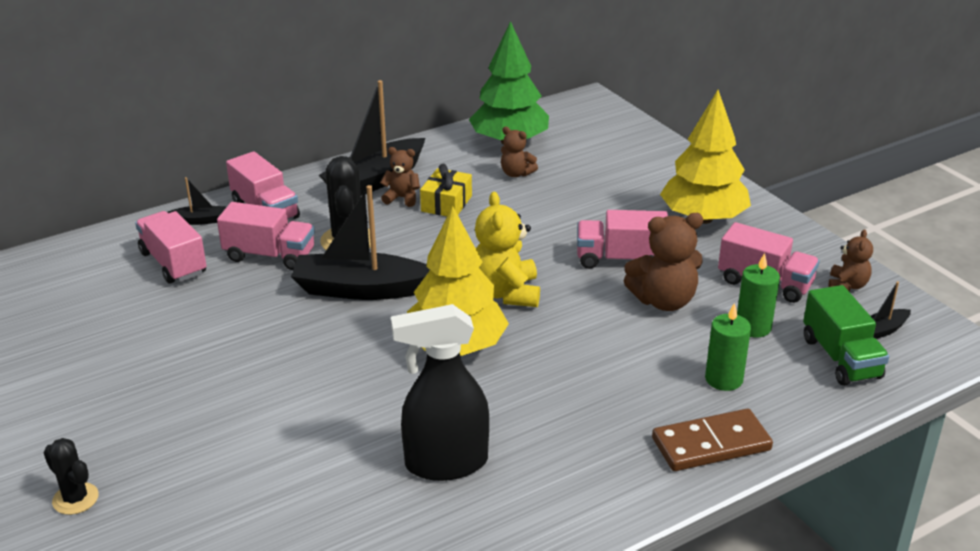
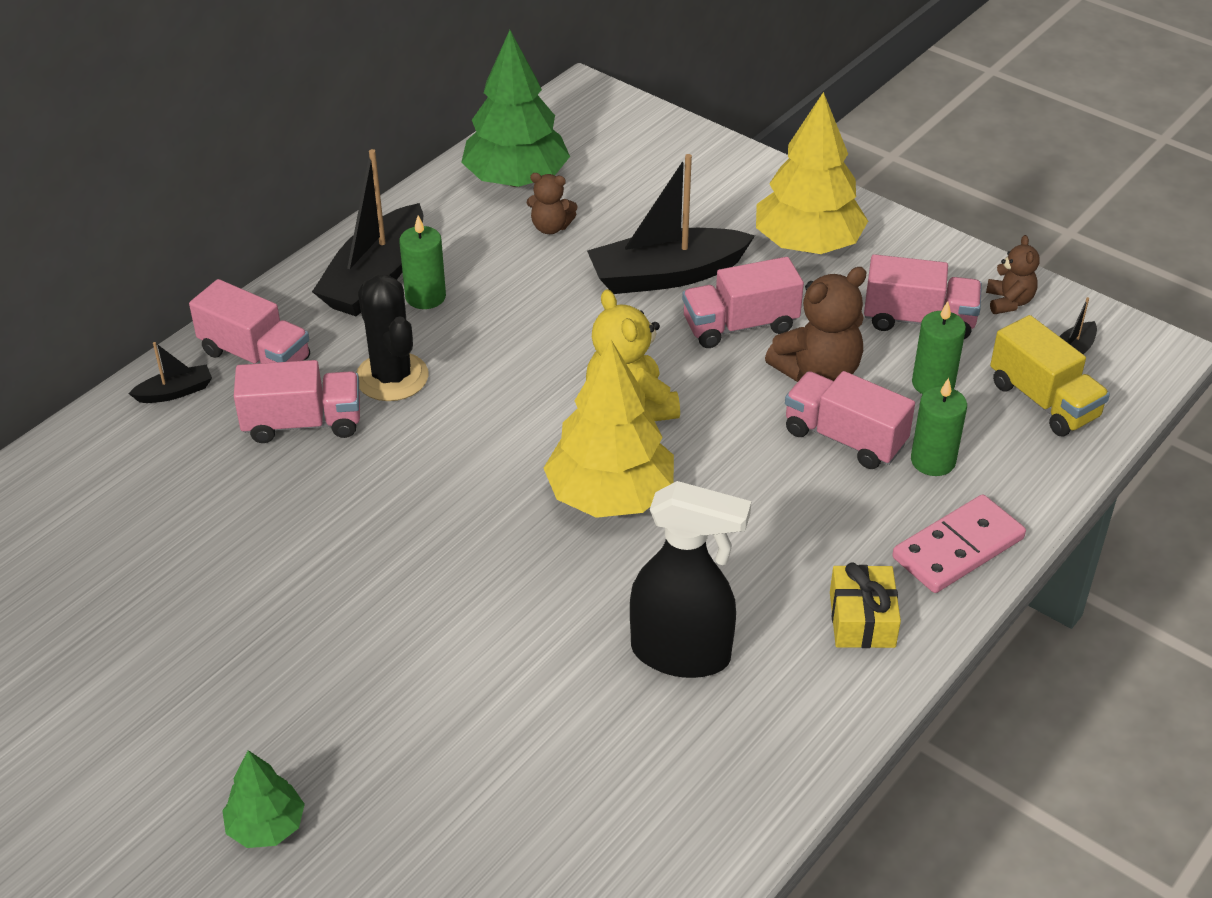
camera: 20 degrees left, 10 degrees up
black cactus [43,438,99,515] -> green tree [222,750,305,848]
pink truck [135,211,206,284] -> pink truck moved to [785,371,915,469]
black boat [291,185,430,300] -> black boat moved to [587,154,755,294]
brown teddy bear [380,147,420,207] -> green candle [399,215,446,309]
black spray bottle [391,304,489,481] -> black spray bottle turned 135 degrees counterclockwise [630,481,751,678]
yellow gift [420,164,472,216] -> yellow gift moved to [830,563,901,648]
brown domino [652,409,773,471] -> pink domino [892,494,1026,593]
green truck [803,285,889,386] -> yellow truck [990,315,1110,436]

